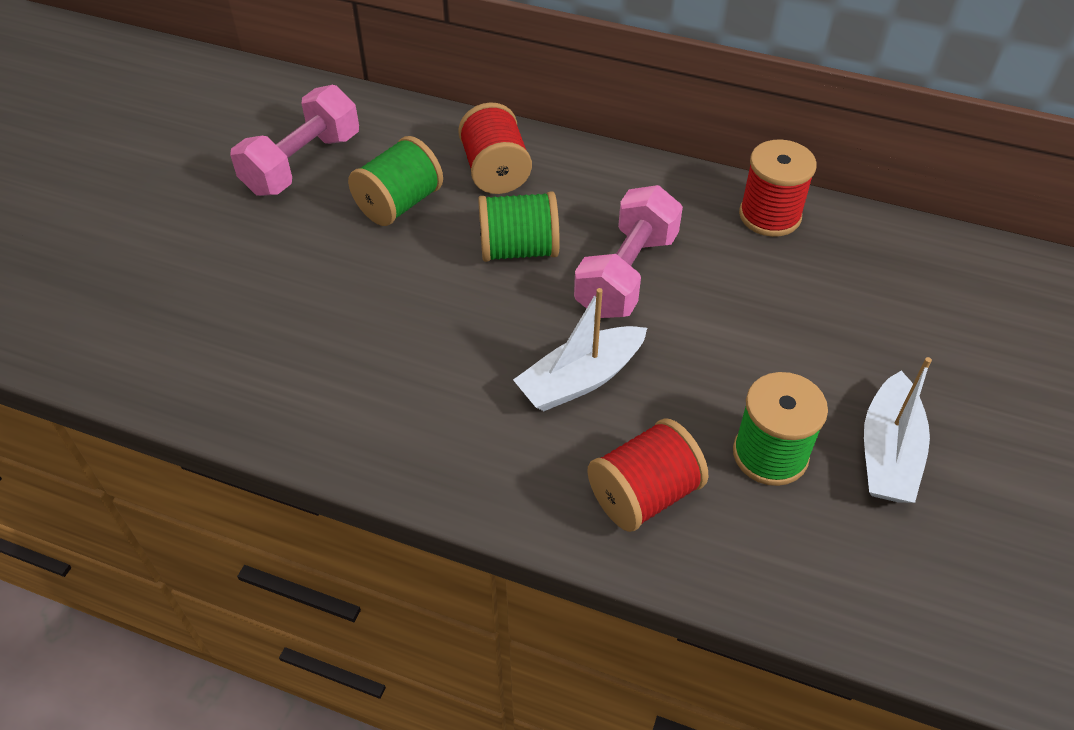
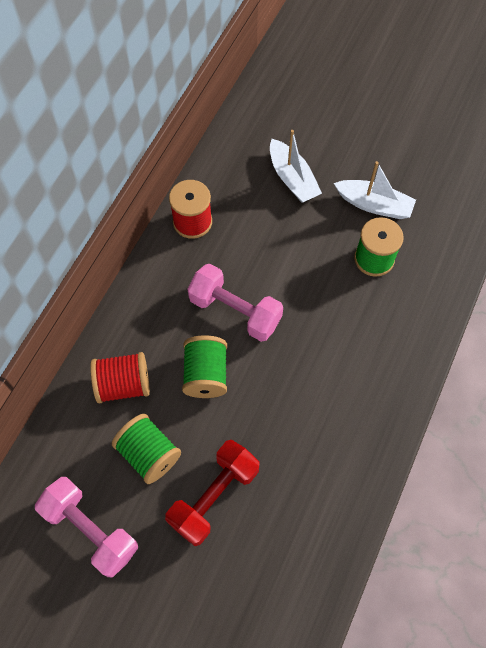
camera: 85 degrees left, 15 degrees up
white boat [513,288,647,411] -> white boat moved to [270,130,322,203]
red spool [587,418,709,532] -> none
none -> red dumbbell [165,440,260,546]

